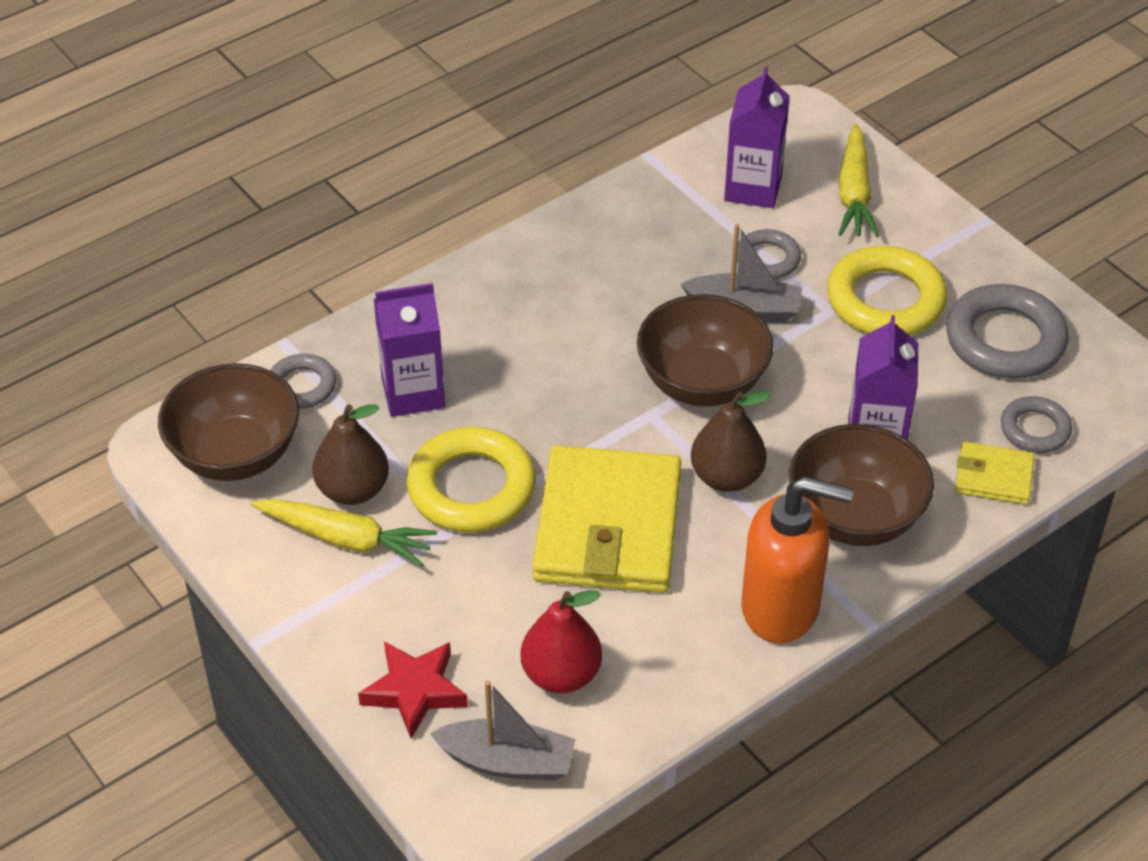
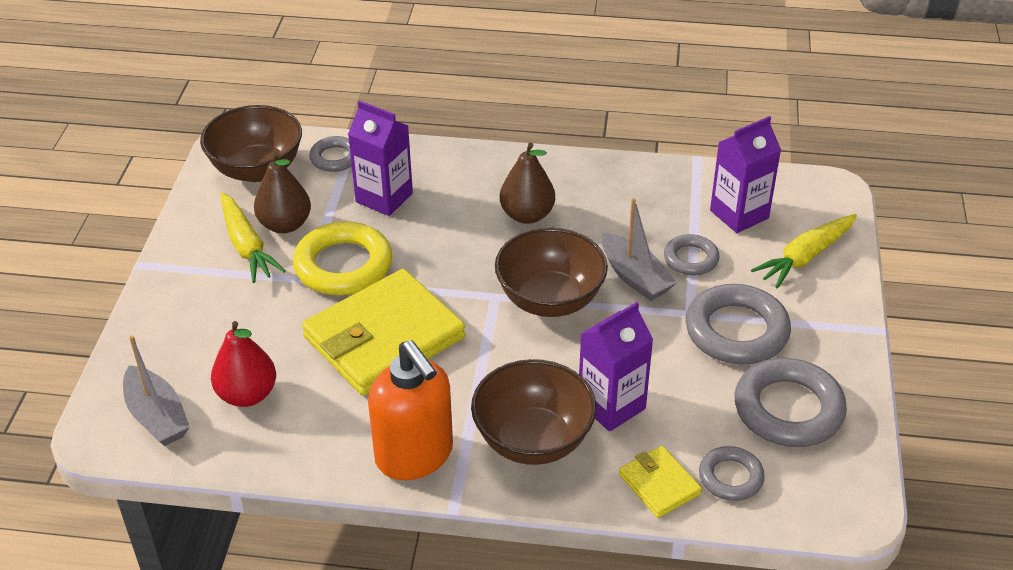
camera: 45 degrees right, 5 degrees down
red star [358,641,468,739] -> none
brown pear [691,391,771,492] -> brown pear moved to [500,142,555,224]
yellow ring [827,246,947,335] -> grey ring [686,284,791,365]

